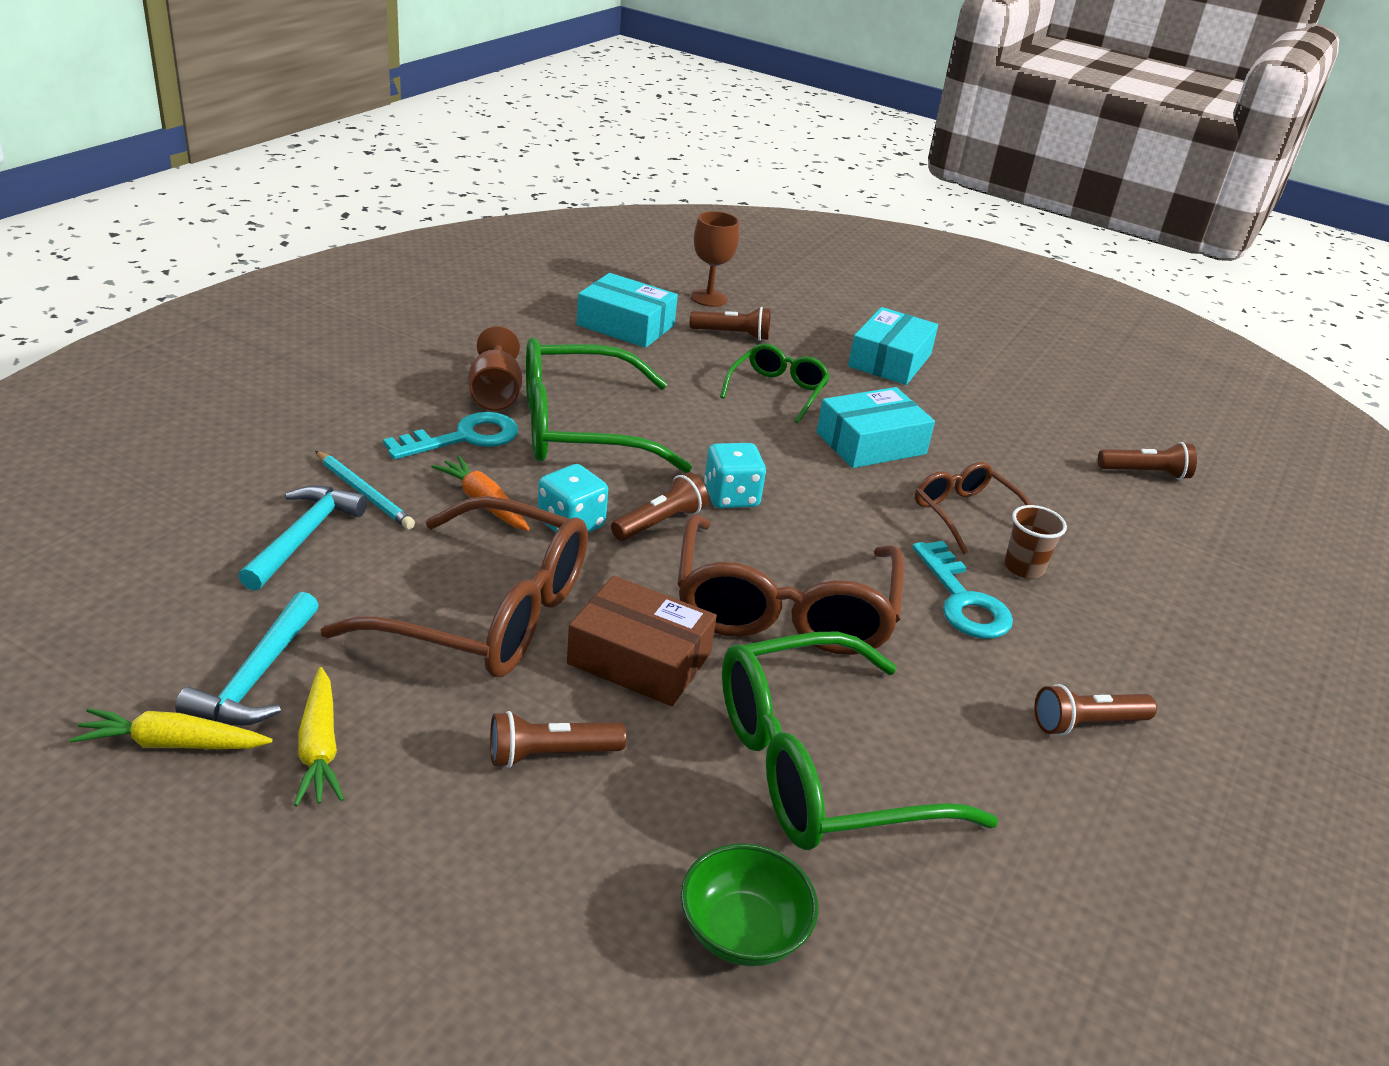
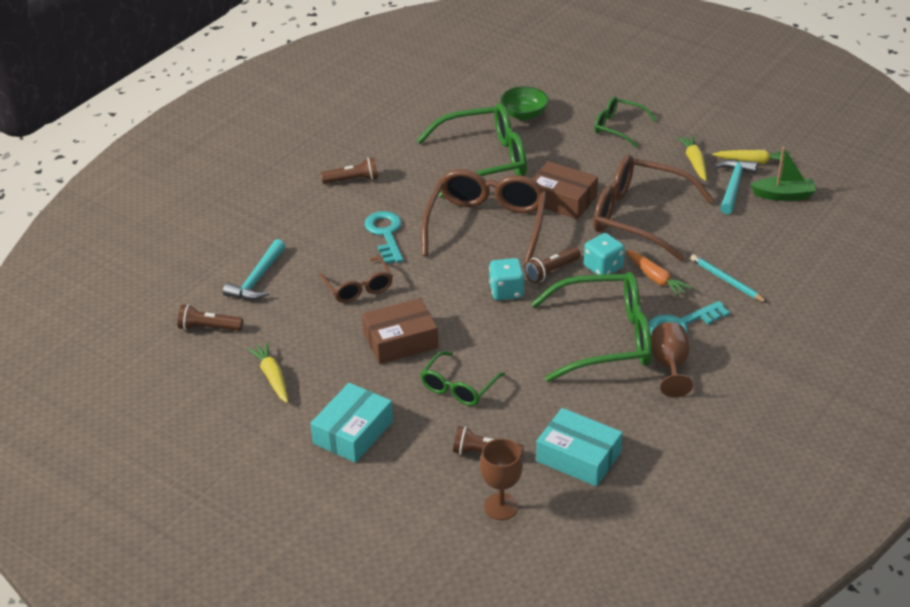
camera: 170 degrees left, 5 degrees up
turquoise hammer [238,485,367,591] -> turquoise hammer moved to [223,239,285,300]
brown flashlight [490,711,626,768] -> none
turquoise box [817,387,935,468] -> brown box [362,298,438,364]
brown cup [1004,505,1067,579] -> none
none -> yellow carrot [247,342,288,403]
none -> green glasses [595,96,657,148]
none -> green boat [750,147,816,201]

